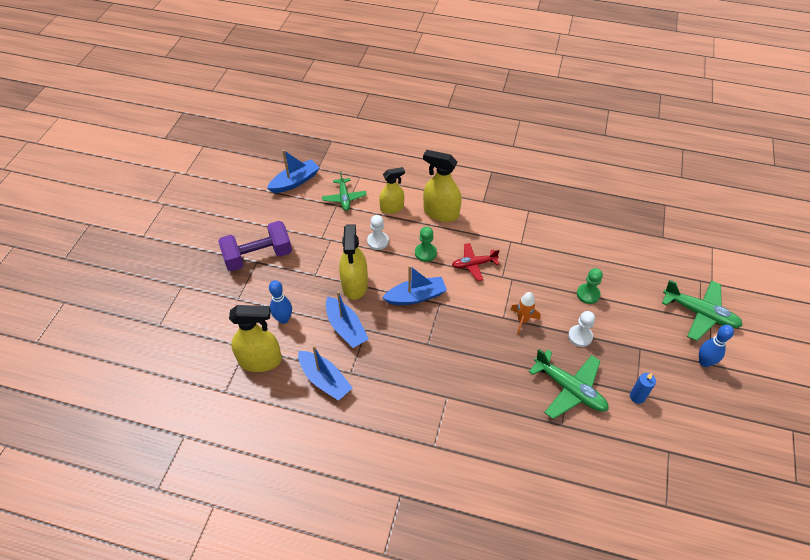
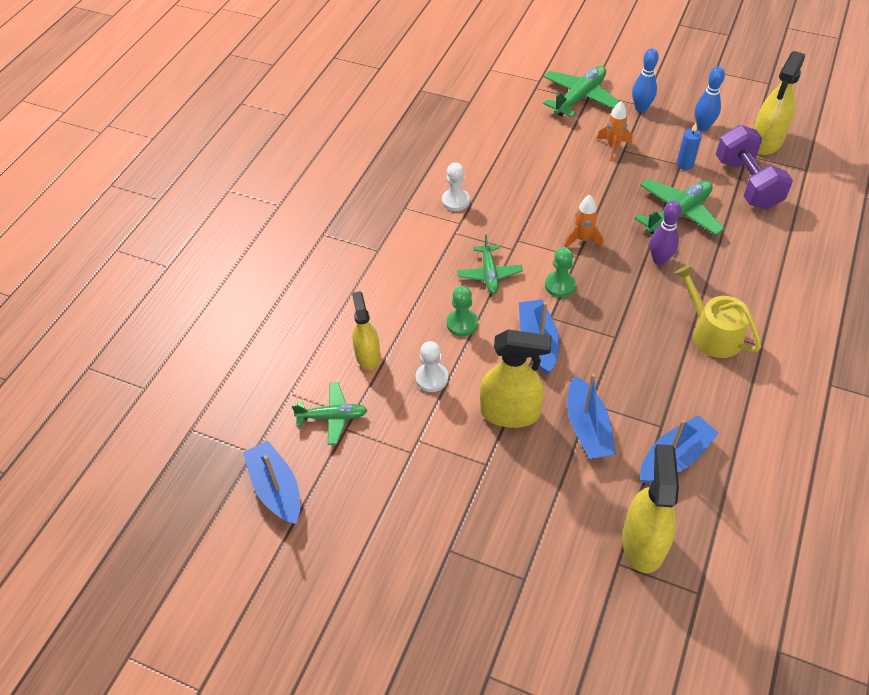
camera: 80 degrees left, 0 degrees up
purple dumbbell [218,221,292,271] -> purple dumbbell moved to [716,125,793,209]
blue bowling pin [269,280,292,324] -> blue bowling pin moved to [695,66,725,131]
blue boat [326,291,369,348] -> blue boat turned 105 degrees clockwise [567,374,616,459]
yellow spray bottle [423,150,461,222] -> yellow spray bottle moved to [753,51,805,155]
red plane [452,243,500,281] -> green plane [457,235,523,294]
white pawn [568,311,595,347] -> white pawn moved to [442,162,470,211]
green pawn [577,268,603,304] -> green pawn moved to [545,247,576,297]
none -> orange rocket [597,101,633,161]
none -> purple bowling pin [650,201,681,265]
none -> yellow watering can [675,265,761,358]

